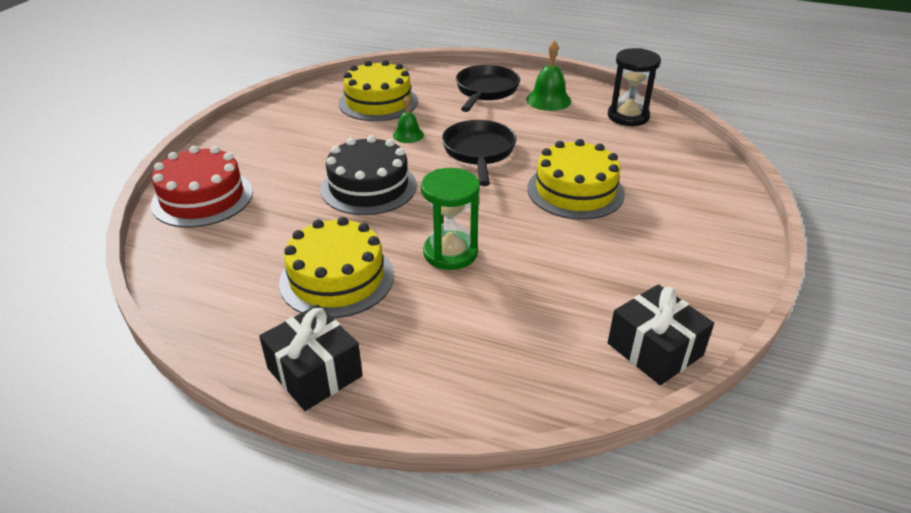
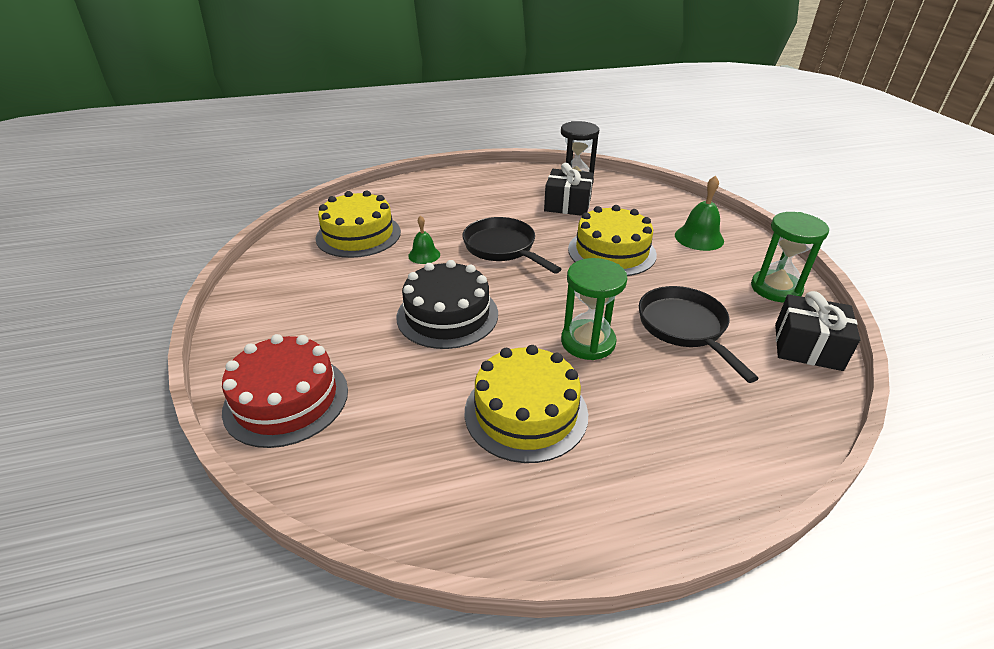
camera: 35 degrees left, 0 degrees up
black gift [259,305,363,411] -> black gift moved to [544,163,594,216]
black pan [456,65,520,112] -> black pan moved to [639,286,759,383]
green bell [526,40,571,111] -> green bell moved to [675,175,724,251]
none -> green hourglass [751,212,829,303]

